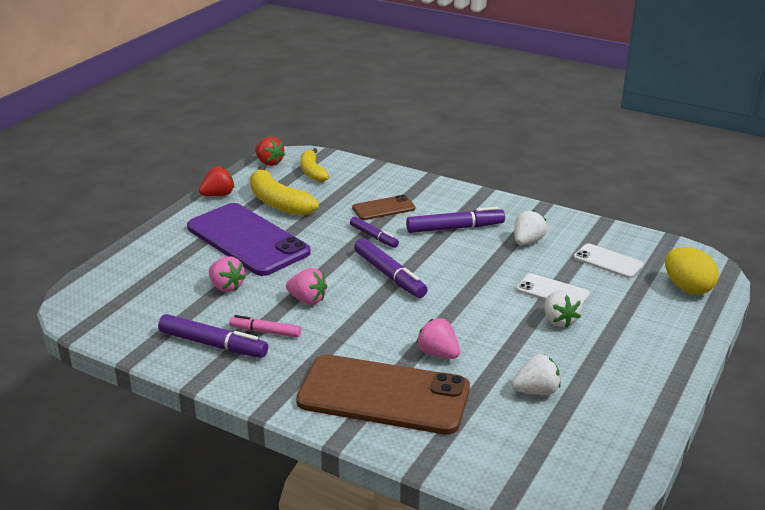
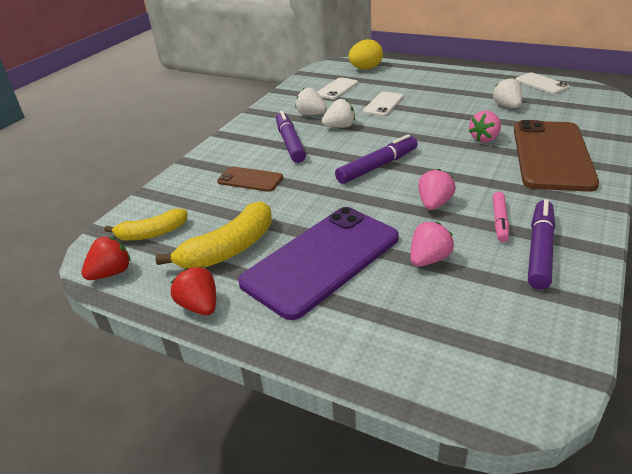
camera: 90 degrees left, 5 degrees up
purple marker [350,217,399,248] -> none
brown phone [352,195,415,220] -> brown phone turned 45 degrees counterclockwise [217,166,283,192]
white strawberry [544,290,582,327] -> white strawberry moved to [322,99,355,128]
none -> white phone [516,73,570,94]

